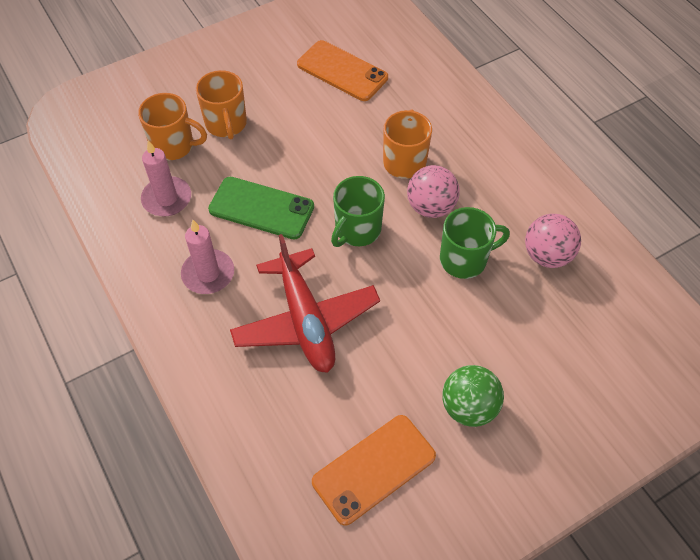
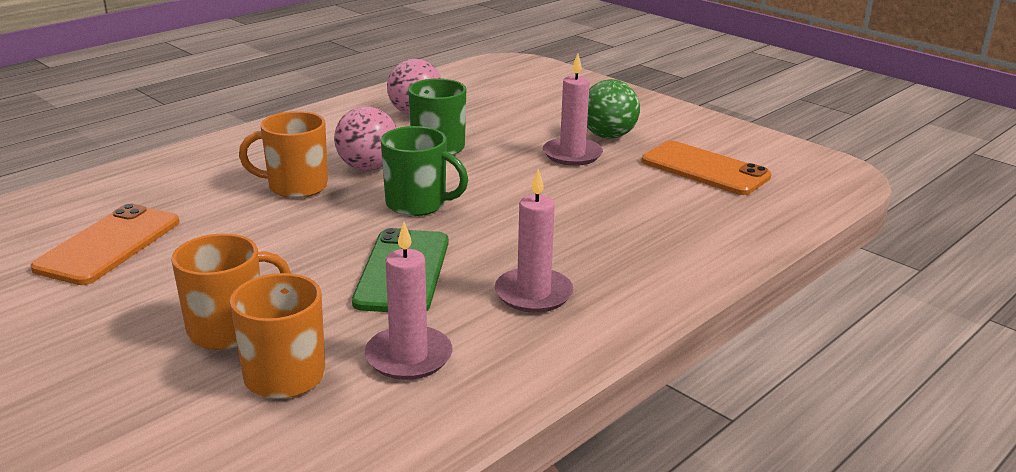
camera: 105 degrees left, 30 degrees down
red plane [230,234,380,373] -> none
none -> pink candle [543,54,603,166]

